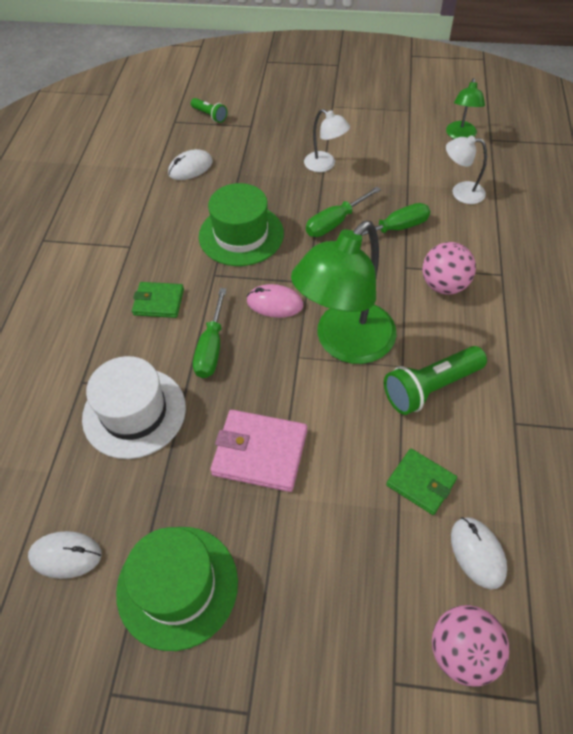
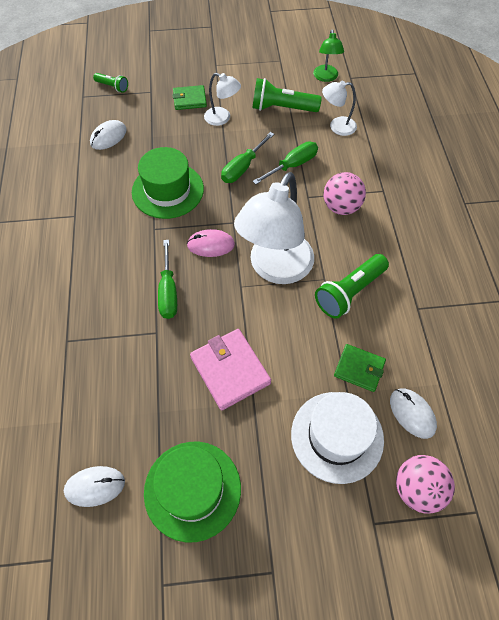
camera: 15 degrees left, 5 degrees up
white hat [82,356,186,459] -> white hat moved to [291,392,384,484]
green wallet [132,282,184,318] -> green wallet moved to [172,85,207,110]
pink wallet [210,410,307,492] -> pink wallet turned 60 degrees clockwise [190,329,271,411]
green lamp [291,221,396,364] -> white lamp [234,172,314,284]
none -> green flashlight [252,78,322,112]

